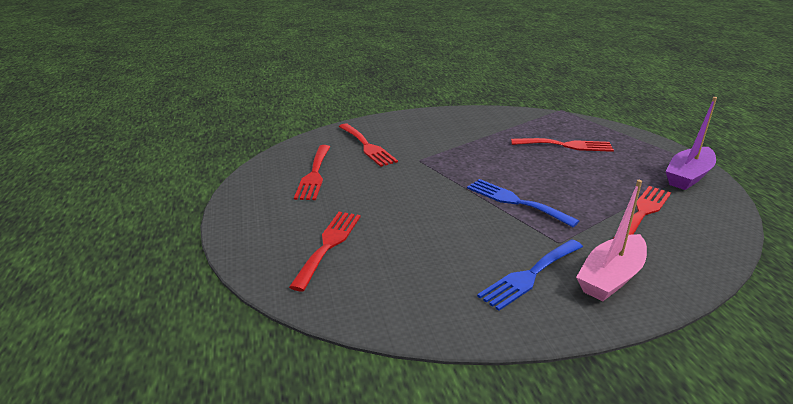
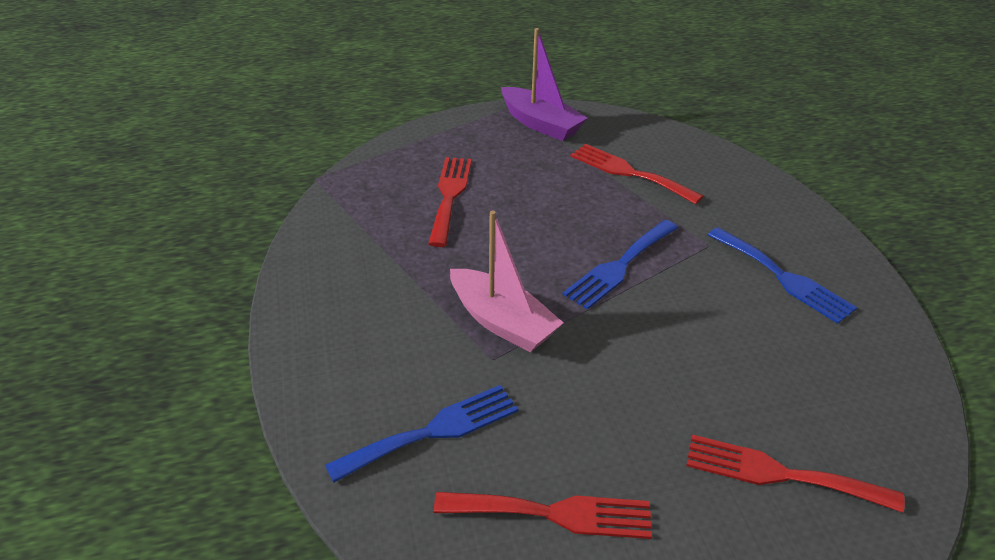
camera: 90 degrees left, 10 degrees up
red fork [339,124,398,167] -> blue fork [325,385,519,483]
pink boat [576,180,647,301] -> pink boat moved to [450,211,564,352]

